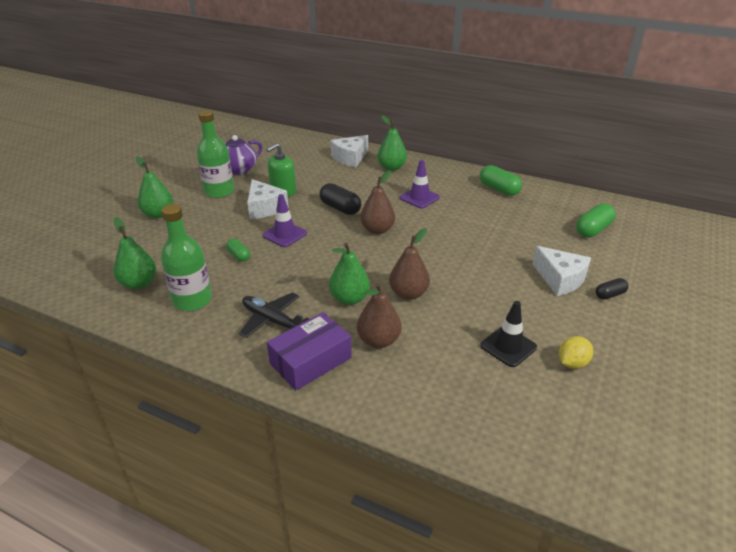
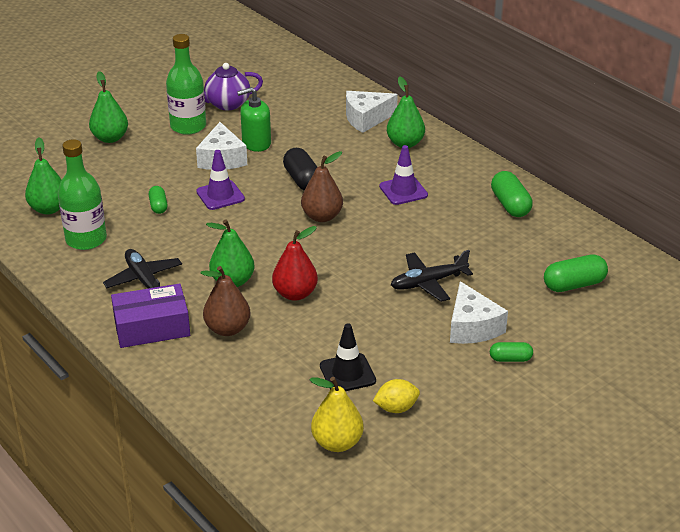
camera: 25 degrees right, 0 degrees up
brown pear [389,228,430,300] -> red pear [272,226,318,301]
black capsule [596,278,628,300] -> green capsule [490,342,533,362]
none -> yellow pear [310,377,364,452]
none -> black plane [391,250,473,302]

